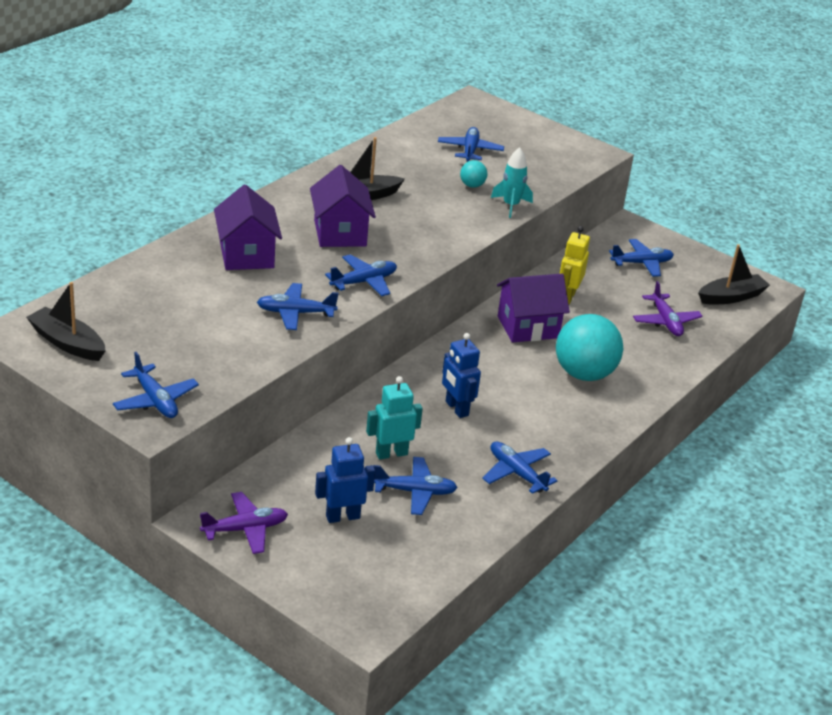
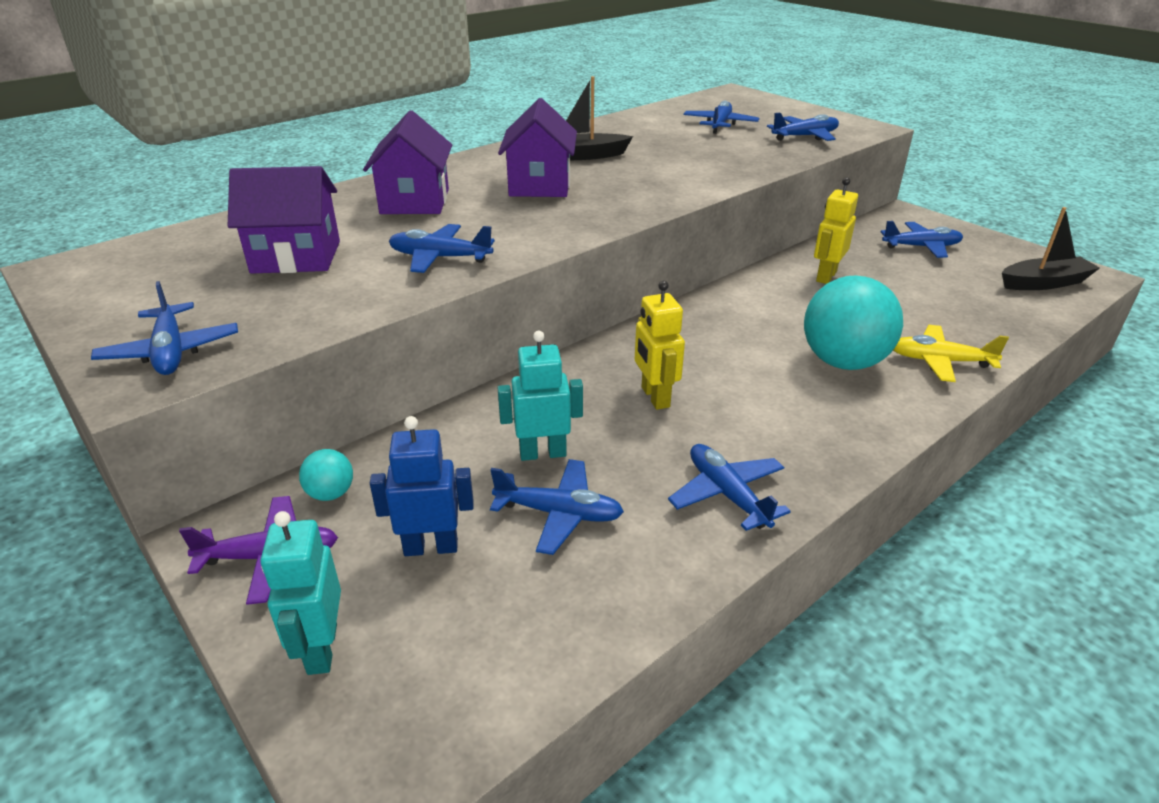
camera: 15 degrees right, 0 degrees up
black boat [26,282,106,361] -> none
blue plane [325,254,397,296] -> blue plane moved to [767,113,839,141]
blue robot [442,333,481,418] -> yellow robot [635,281,685,410]
turquoise ball [460,160,487,188] -> turquoise ball moved to [299,449,353,501]
turquoise rocket [491,147,533,218] -> none
purple house [497,274,570,343] -> purple house moved to [228,166,340,274]
purple plane [633,281,703,336] -> none
none -> turquoise robot [260,511,341,675]
none -> yellow plane [894,325,1009,382]

